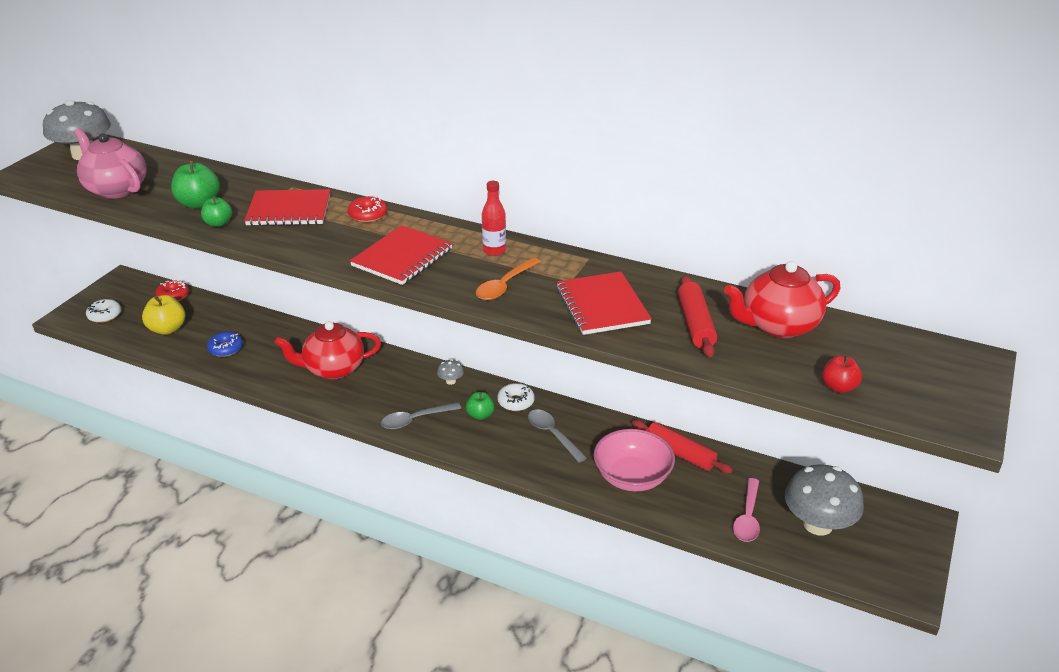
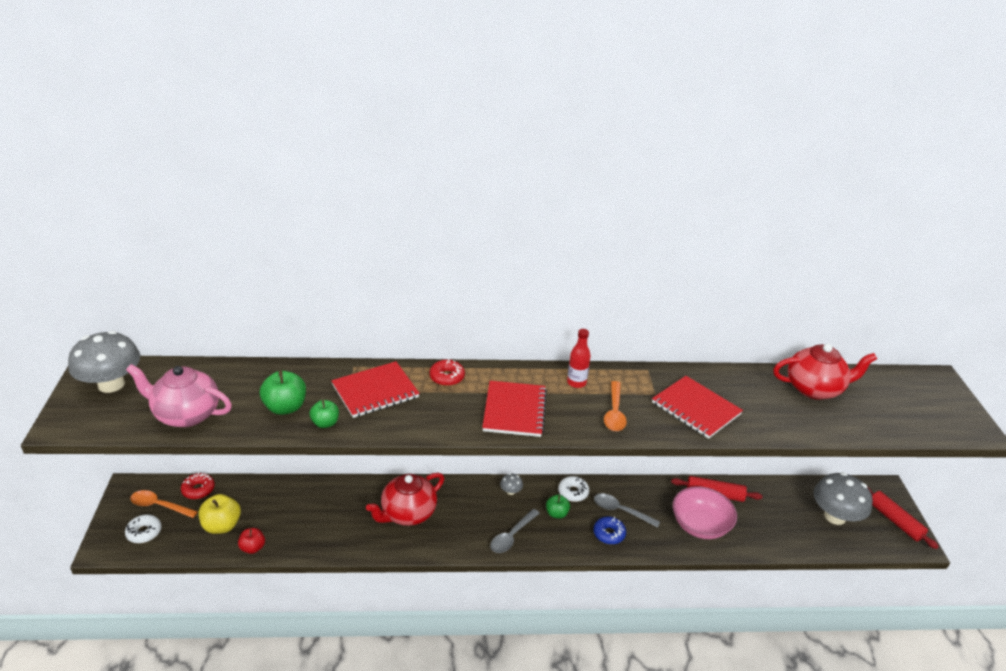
camera: 30 degrees left, 0 degrees up
blue donut [207,331,243,357] -> blue donut moved to [593,517,626,544]
red rolling pin [678,276,717,357] -> red rolling pin moved to [867,486,939,549]
red teapot [724,261,840,338] -> red teapot turned 135 degrees counterclockwise [773,344,877,400]
pink spoon [733,478,760,542] -> none
red apple [822,356,862,393] -> red apple moved to [238,528,265,554]
none -> orange spoon [130,490,198,518]

